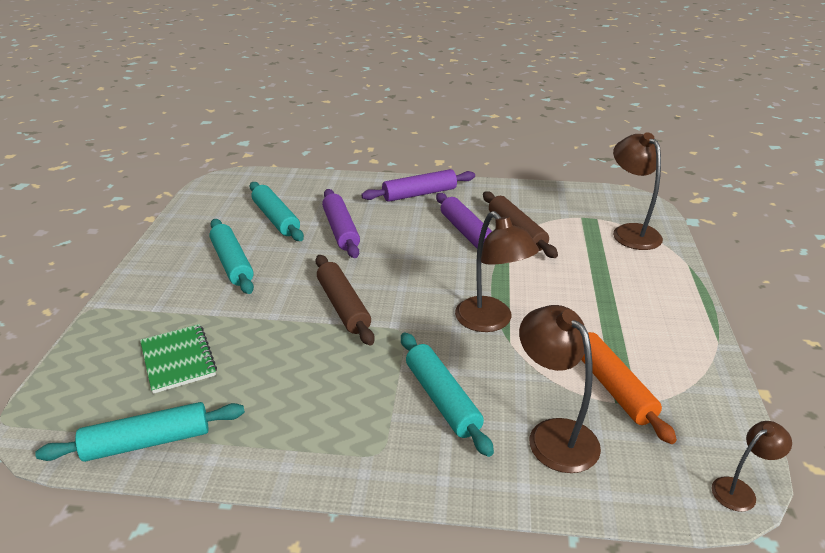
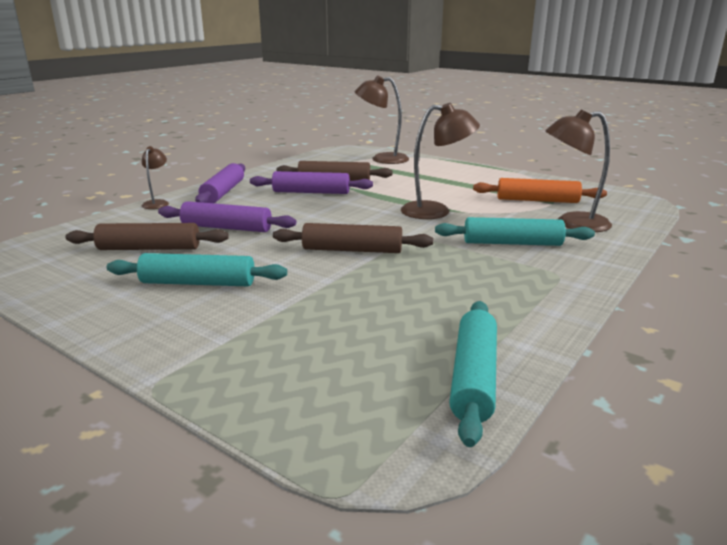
camera: 60 degrees left, 10 degrees down
green notebook [140,324,217,394] -> none
turquoise rolling pin [249,182,304,241] -> brown rolling pin [65,223,229,250]
brown lamp [711,421,792,512] -> brown lamp moved to [142,146,169,209]

